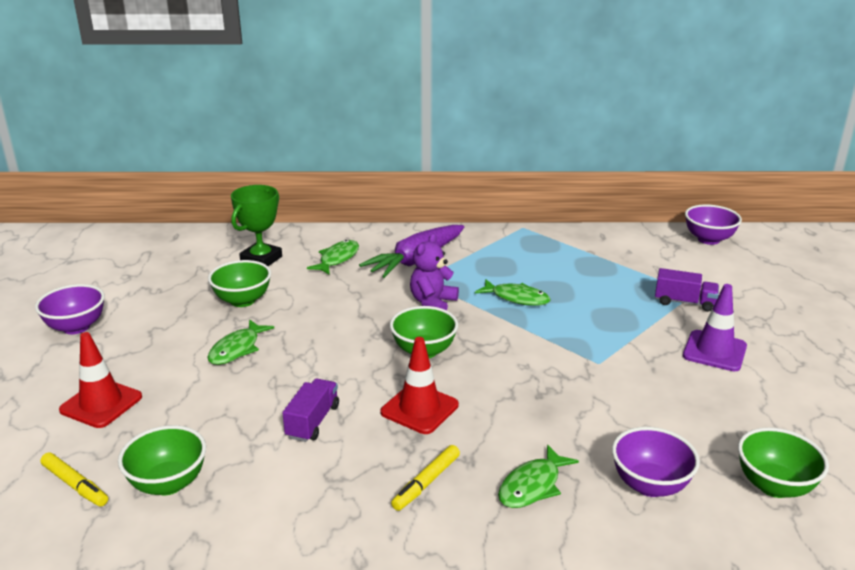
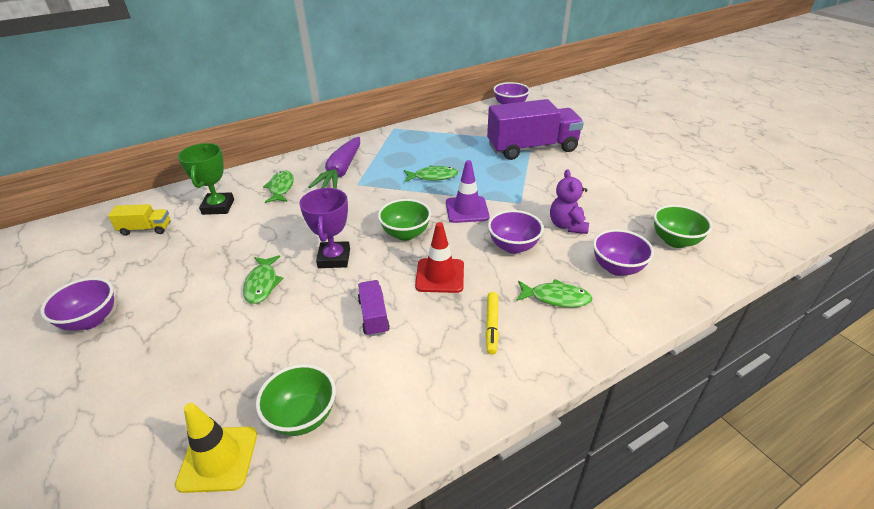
camera: 30 degrees left, 10 degrees up
yellow marker [40,453,108,506] -> yellow traffic cone [175,403,257,493]
red traffic cone [59,332,142,428] -> none
green bowl [208,260,271,307] -> none
purple teddy bear [410,233,459,310] -> purple teddy bear moved to [550,169,589,234]
green fish [498,444,579,508] -> green fish turned 90 degrees counterclockwise [516,279,593,308]
purple truck [655,268,719,312] -> purple truck [487,99,584,160], size x2.20
purple traffic cone [683,284,747,371] -> purple traffic cone moved to [446,160,489,223]
none -> yellow truck [108,204,170,236]
none -> purple trophy [299,188,350,268]
none -> purple bowl [488,210,544,254]

